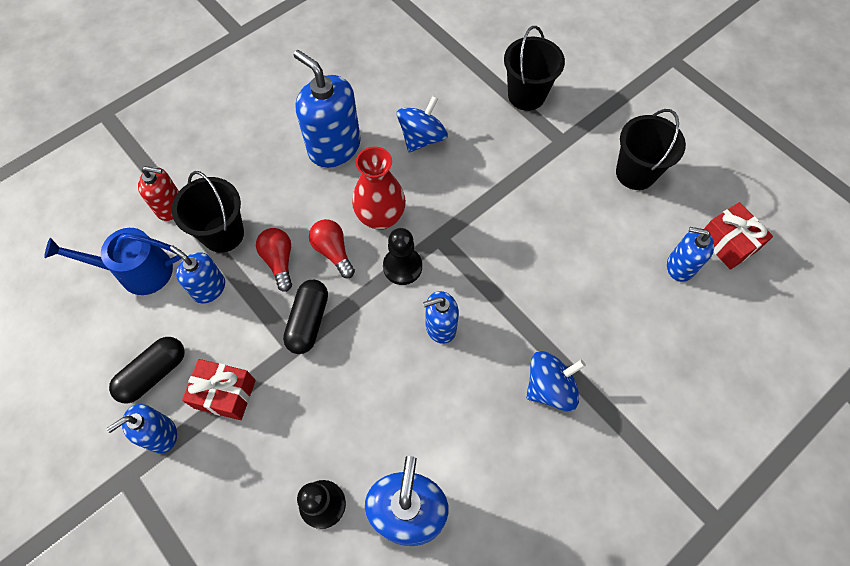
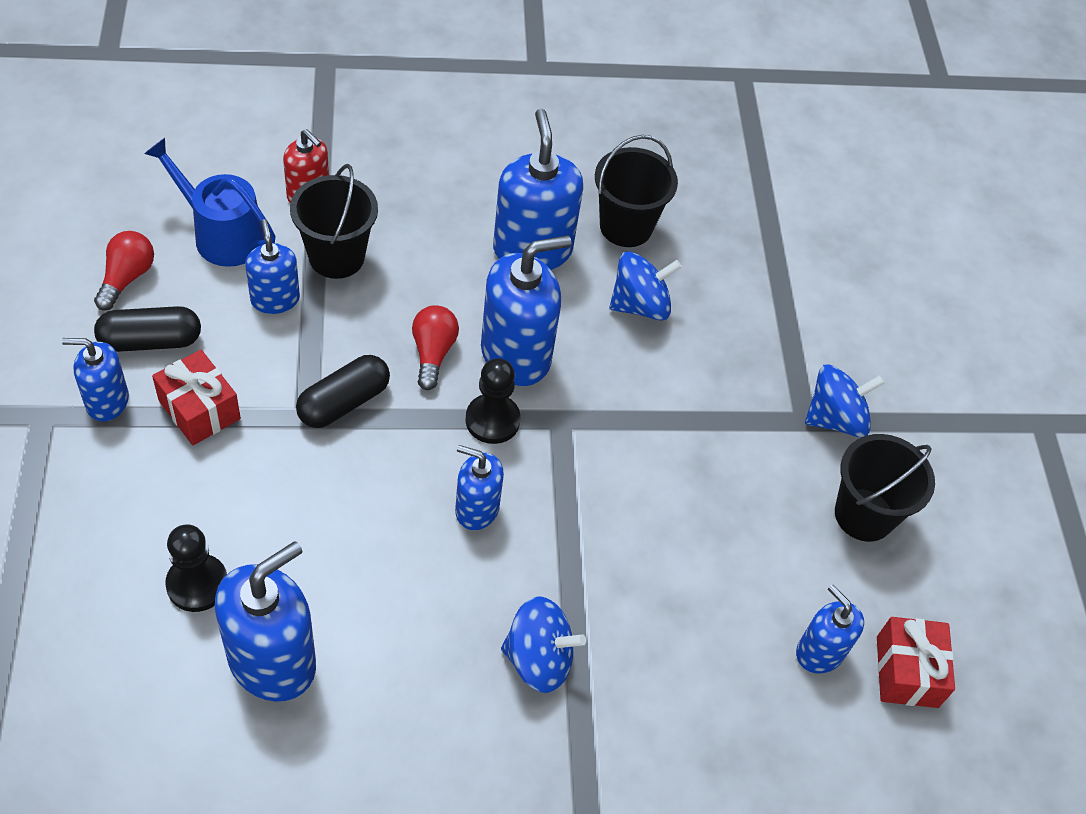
camera: 30 degrees right, 10 degrees down
red light bulb [256,228,292,292] -> red light bulb moved to [94,231,154,310]
red vase [352,147,406,230] -> blue soap dispenser [481,235,571,386]
black bucket [504,26,565,111] -> black bucket moved to [595,135,678,247]
none -> blue spinning top [805,365,885,438]

